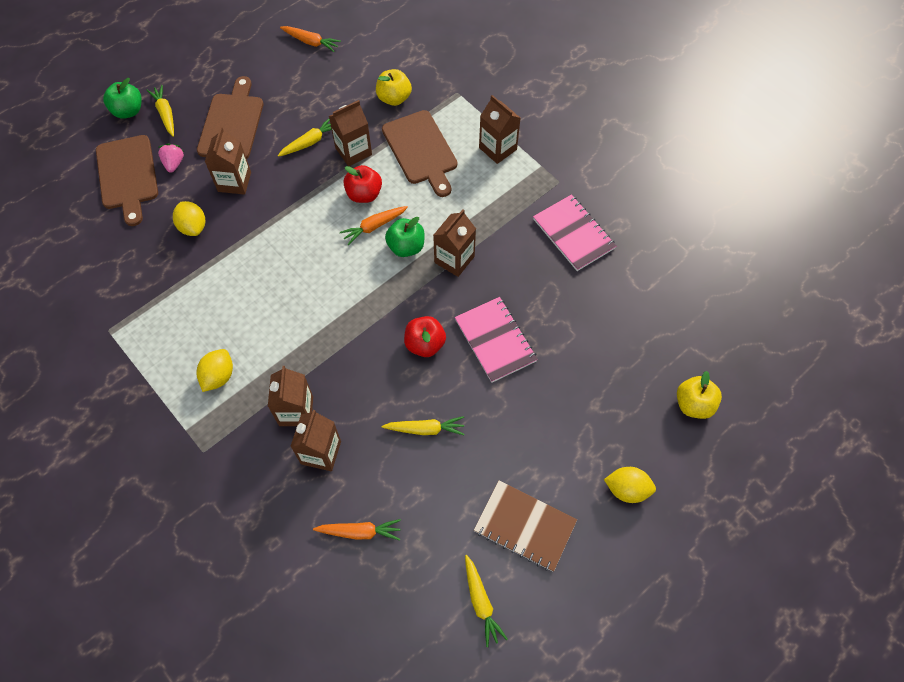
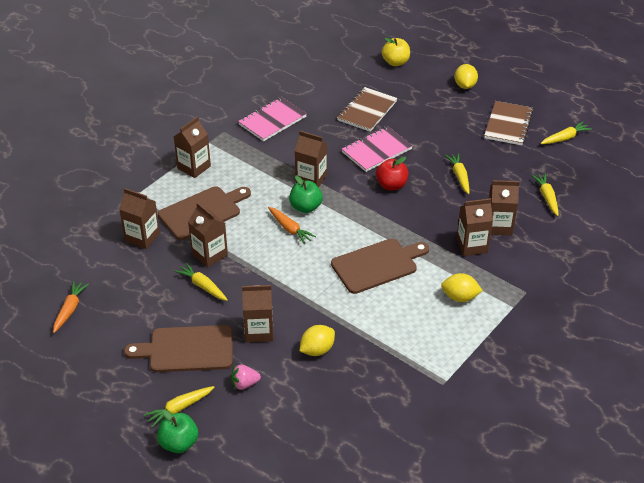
camera: 100 degrees left, 20 degrees down
brown cutting board [96,135,158,226] -> brown cutting board moved to [331,238,429,294]
orange carrot [313,519,401,541] -> yellow carrot [531,173,559,216]
red apple [343,165,382,203] -> none
yellow apple [376,69,412,106] -> brown carton [119,188,160,249]
none -> brown notebook [337,87,397,132]

